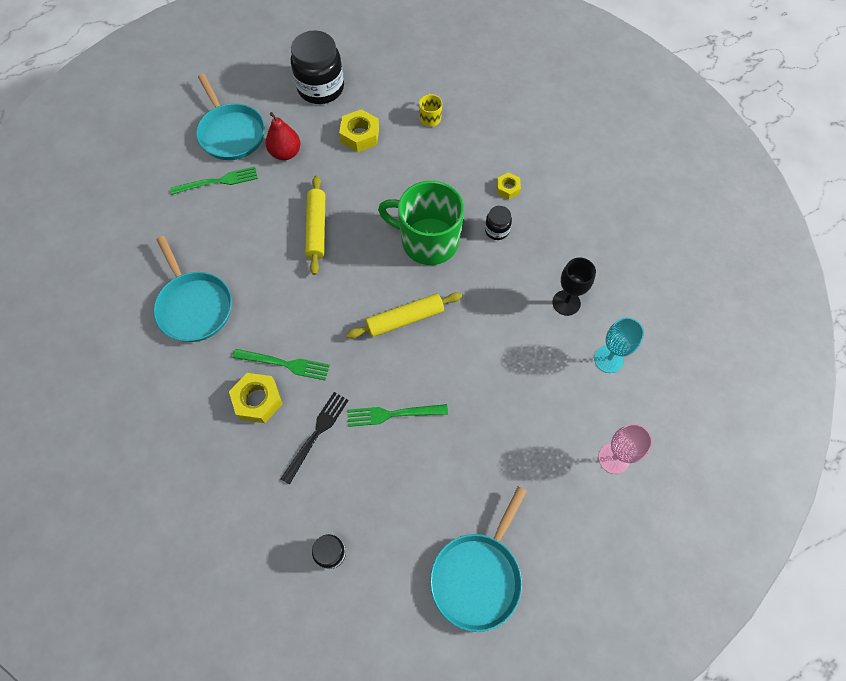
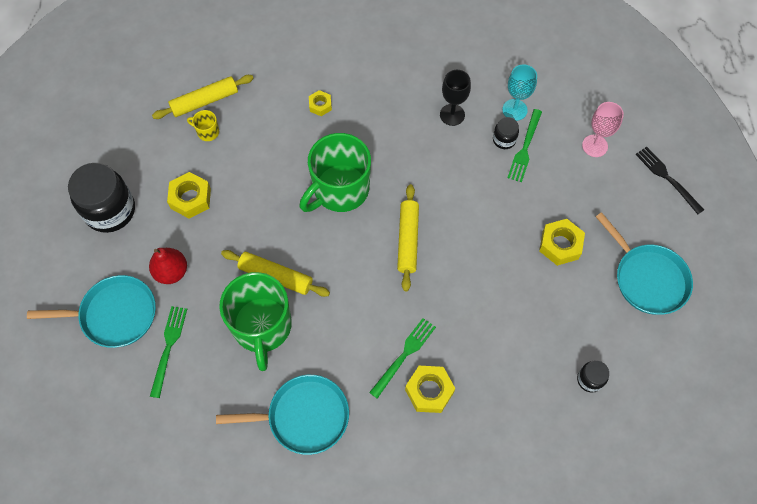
camera: 65 degrees left, 0 degrees up
black fork [281,392,349,485] -> black fork moved to [635,147,704,214]
green fork [347,404,448,427] -> green fork moved to [507,109,542,182]
black jar [485,206,512,240] -> black jar moved to [493,117,519,149]
none -> yellow rolling pin [152,75,254,119]
none -> green mug [219,272,292,371]
none -> yellow nut [539,219,585,266]

